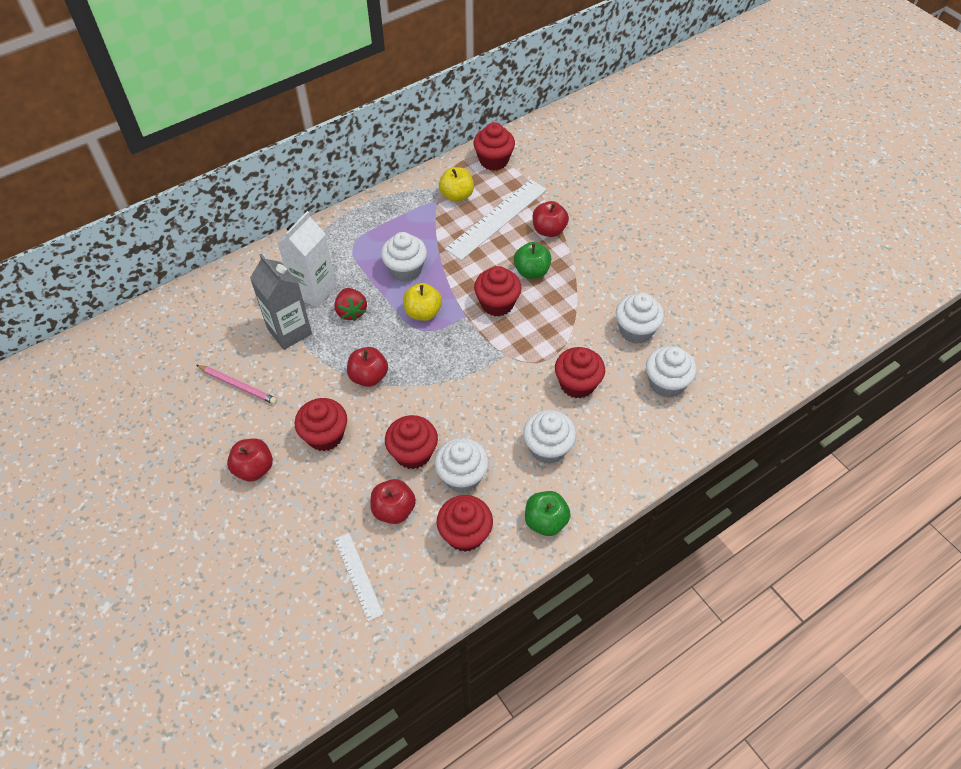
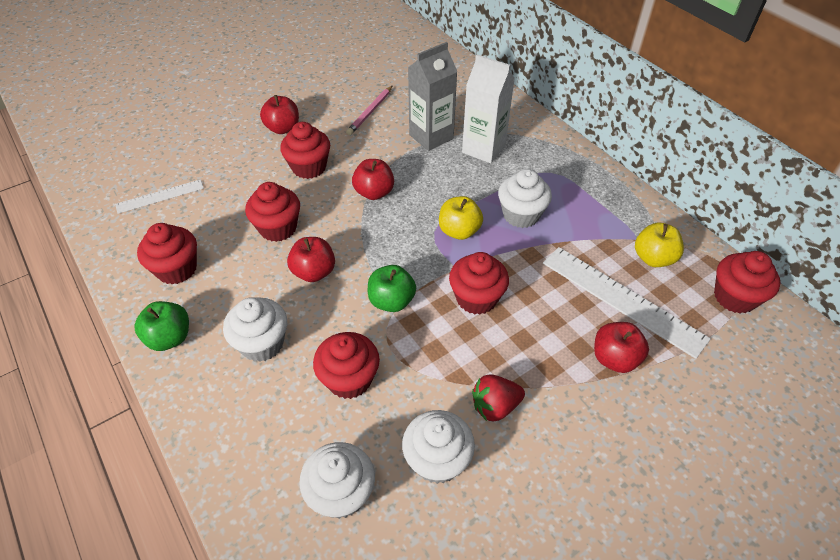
camera: 90 degrees right, 5 degrees down
red strawberry [334,288,367,321] -> red strawberry moved to [472,374,525,421]
red apple [370,479,416,524] -> red apple moved to [287,237,335,282]
white cupcake [435,438,489,493] -> none
green apple [514,242,551,279] -> green apple moved to [368,265,416,312]

